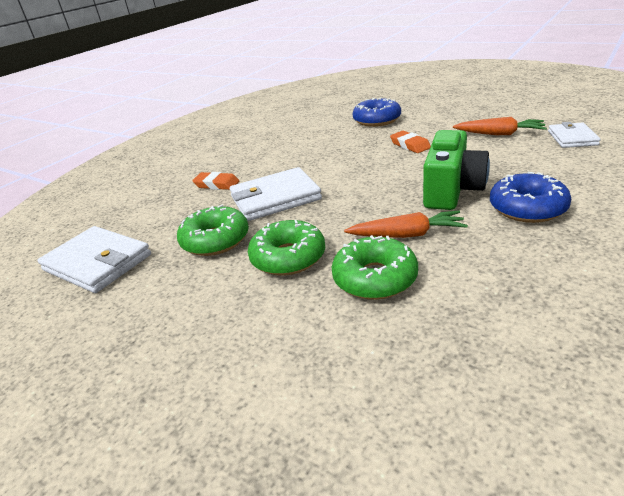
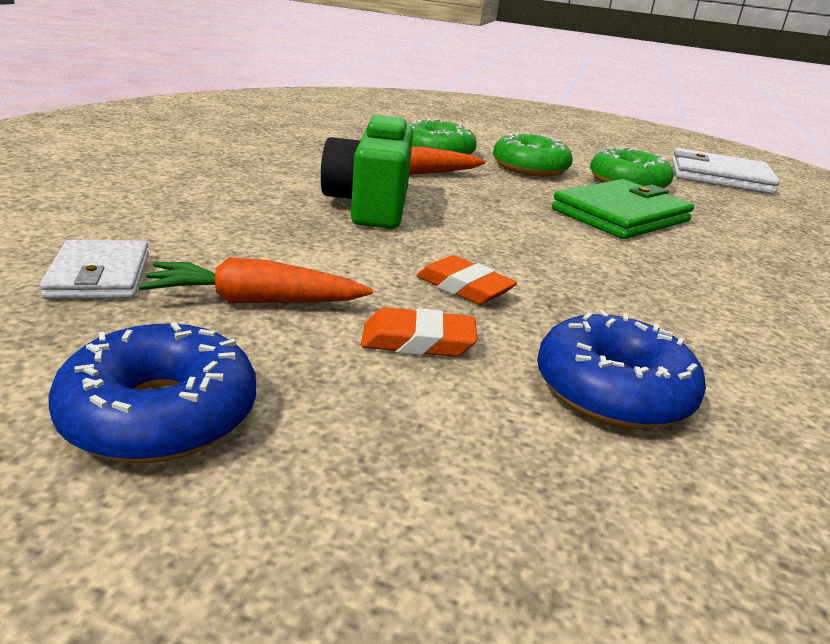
camera: 155 degrees right, 5 degrees down
orange eraser [192,172,240,190] -> orange eraser moved to [361,307,477,357]
white wallet [230,167,322,221] -> green wallet [552,179,694,239]
blue donut [490,172,571,223] -> blue donut moved to [48,322,256,463]

